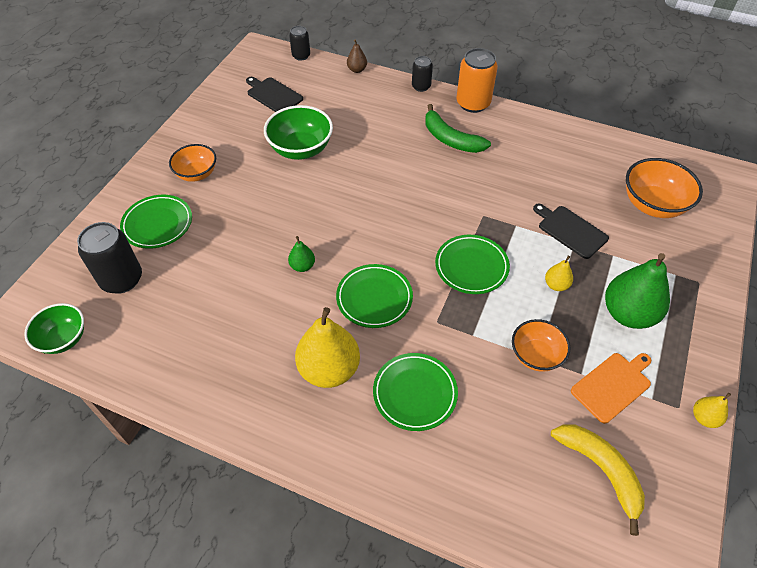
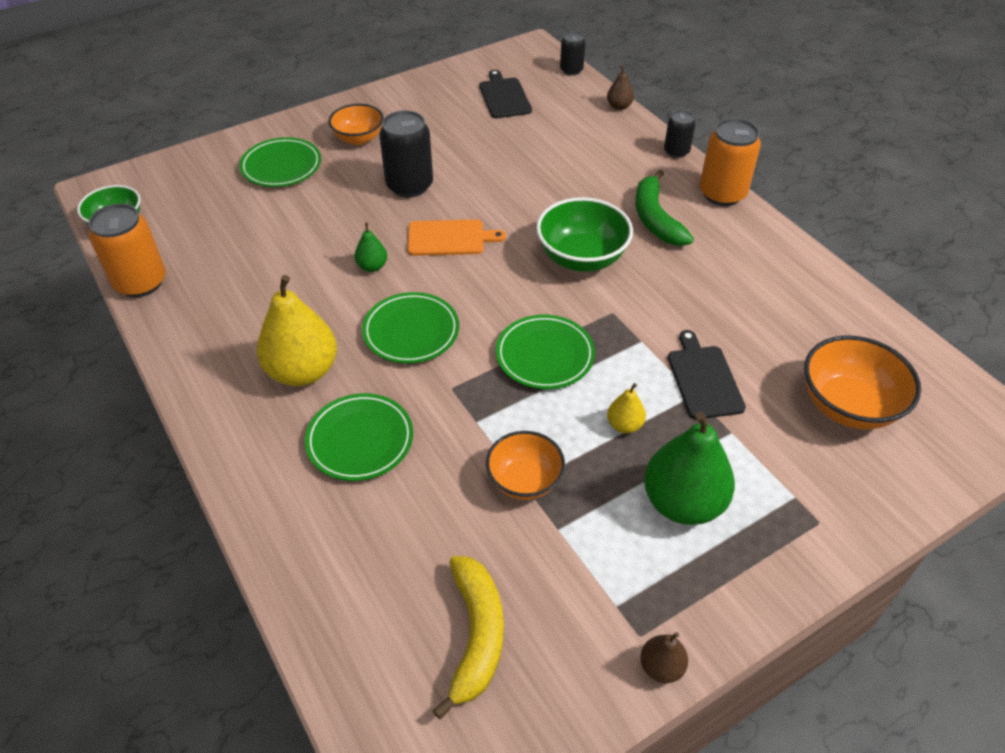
camera: 35 degrees right, 5 degrees down
black can [77,222,142,294] -> black can moved to [379,110,433,198]
green bowl [264,105,333,160] -> green bowl moved to [536,197,633,272]
orange cutting board [571,353,651,424] -> orange cutting board moved to [408,220,506,256]
yellow pear [693,393,731,428] -> brown pear [640,632,688,683]
none -> orange can [88,204,166,297]

